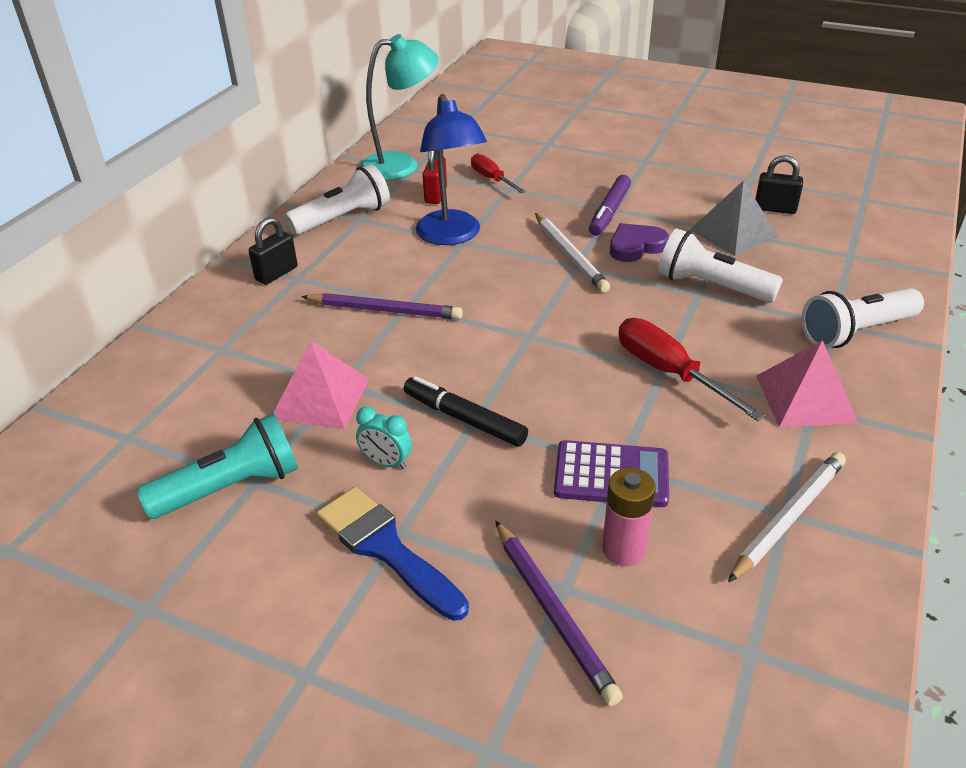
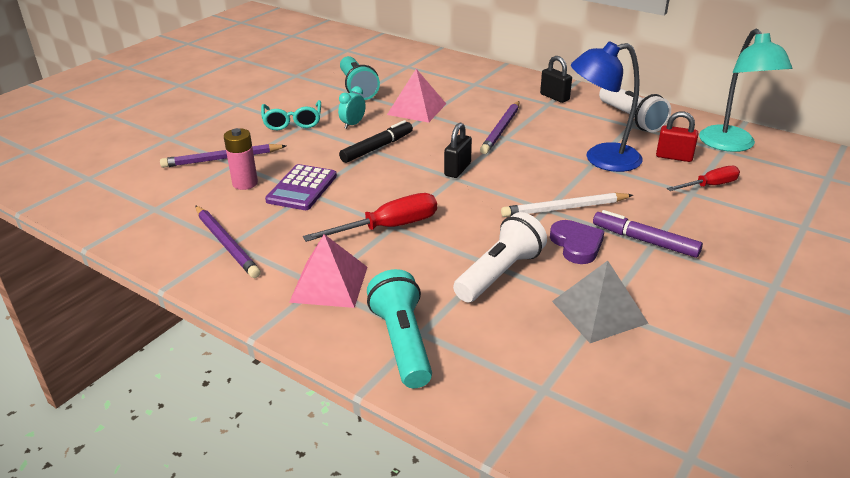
camera: 100 degrees right, 5 degrees down
blue brush [316,487,469,621] -> turquoise glasses [261,100,321,130]
white pencil [728,452,846,583] -> purple pencil [196,206,261,278]
black padlock [755,155,803,214] -> black padlock moved to [444,123,472,178]
white flashlight [801,288,924,348] -> turquoise flashlight [367,269,432,388]

